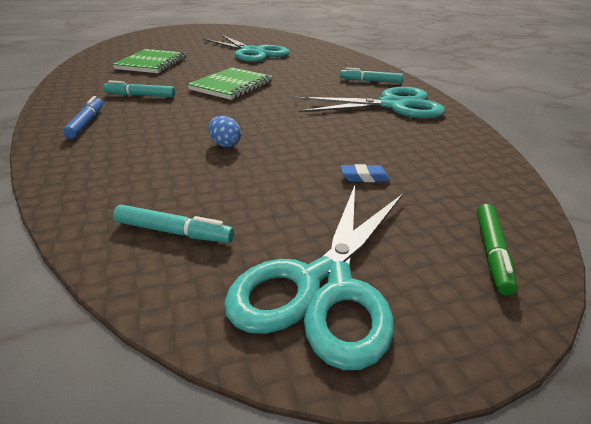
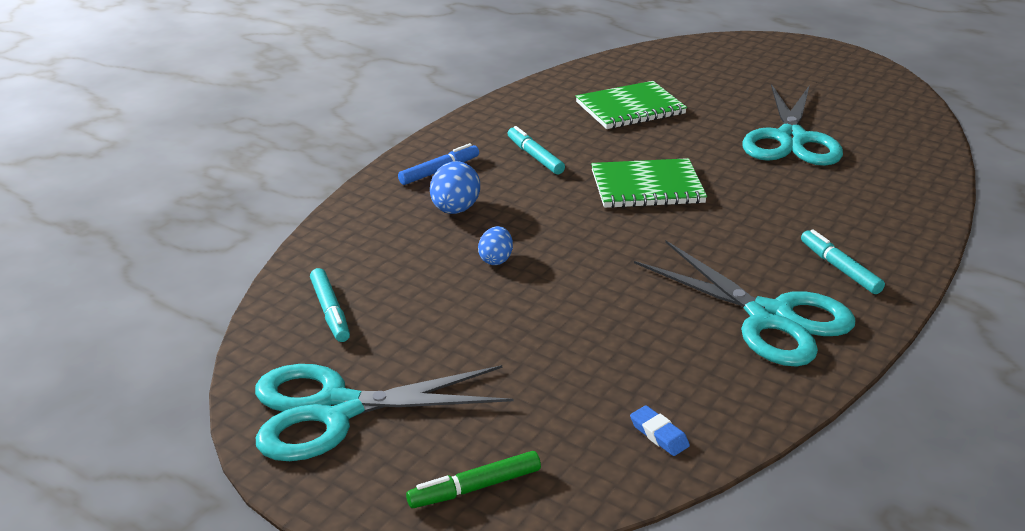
camera: 55 degrees right, 0 degrees up
blue eraser [341,164,390,182] -> blue eraser moved to [630,405,690,456]
none -> blue egg [430,161,480,214]

